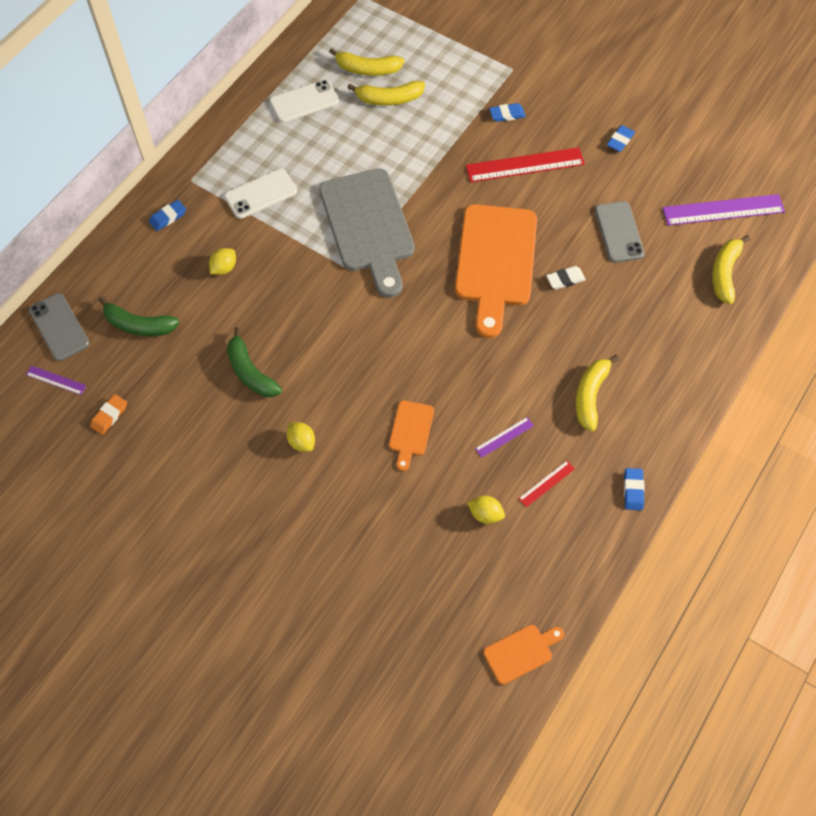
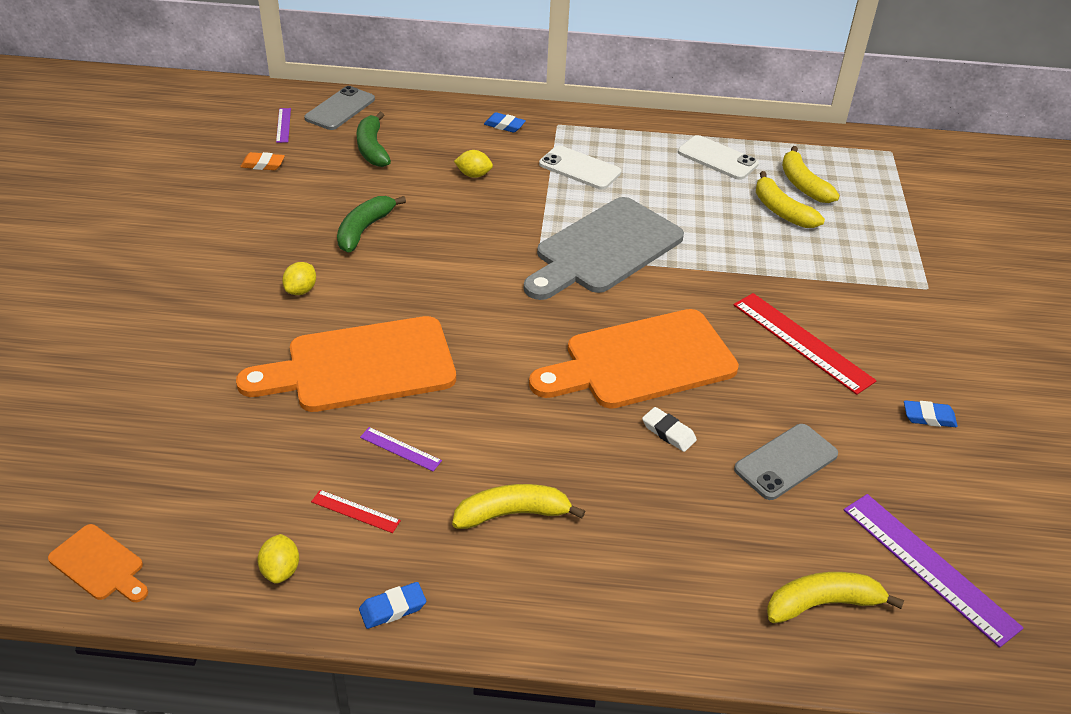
camera: 60 degrees right, 20 degrees down
orange cutting board [389,400,434,471] -> orange cutting board [236,316,456,412], size x2.20
yellow lemon [467,496,505,524] -> yellow lemon moved to [257,534,299,584]
blue eraser [489,103,526,122] -> none

